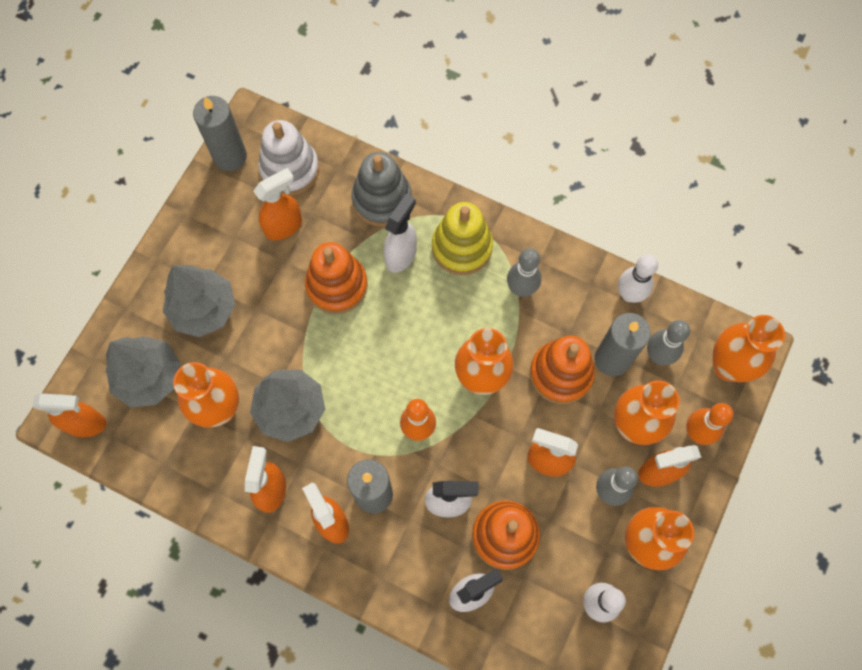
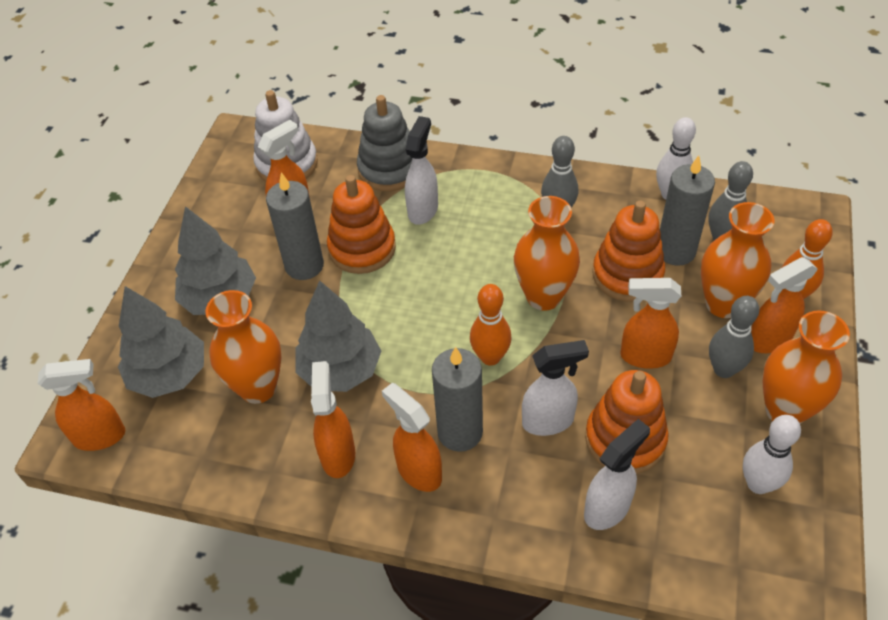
camera: 10 degrees left, 20 degrees down
grey candle [193,96,247,171] -> grey candle moved to [266,172,324,280]
yellow stacking toy [432,202,493,275] -> none
orange vase [713,315,785,382] -> none

